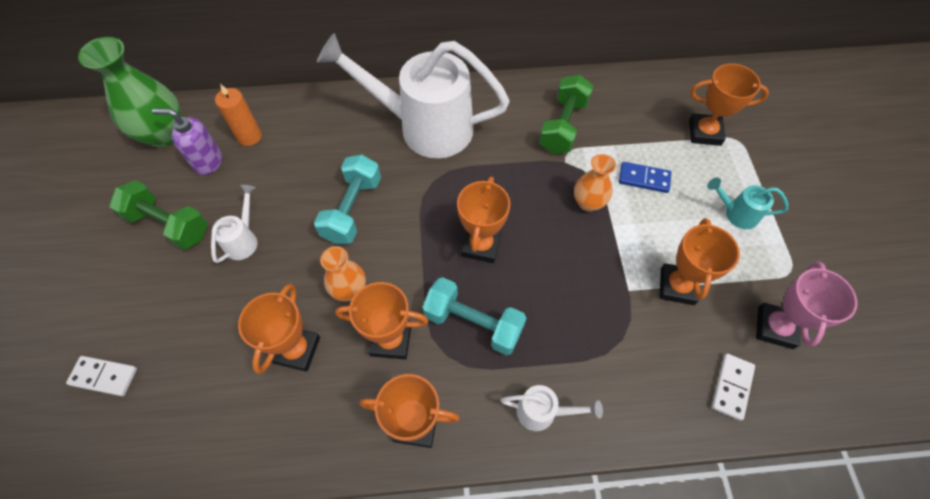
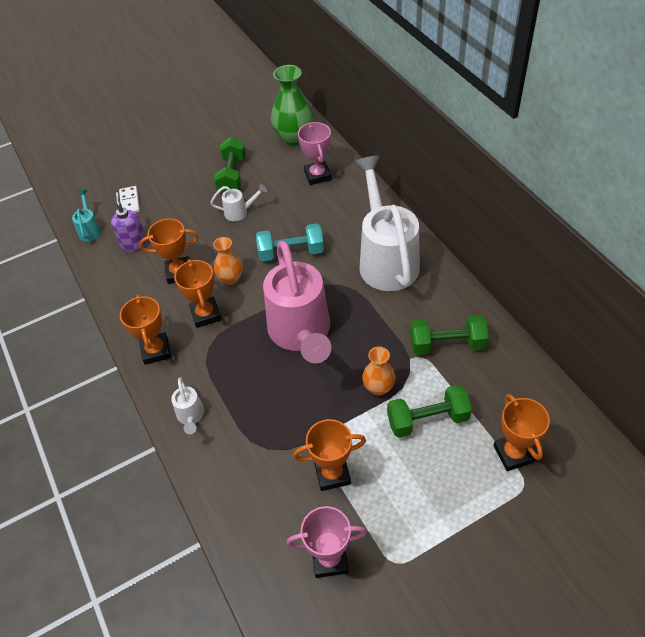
camera: 70 degrees right, 10 degrees down
purple soap dispenser [152,109,222,175] -> purple soap dispenser moved to [111,192,147,252]
orange candle [215,84,262,146] -> pink trophy [298,122,331,185]
turquoise dumbbell [422,277,526,355] -> none
orange trophy [457,177,510,263] -> pink watering can [263,241,331,363]
blue domino [619,162,671,193] -> green dumbbell [387,385,472,438]
turquoise watering can [707,178,788,229] -> turquoise watering can moved to [72,190,102,242]
white domino [711,354,755,421] -> none

